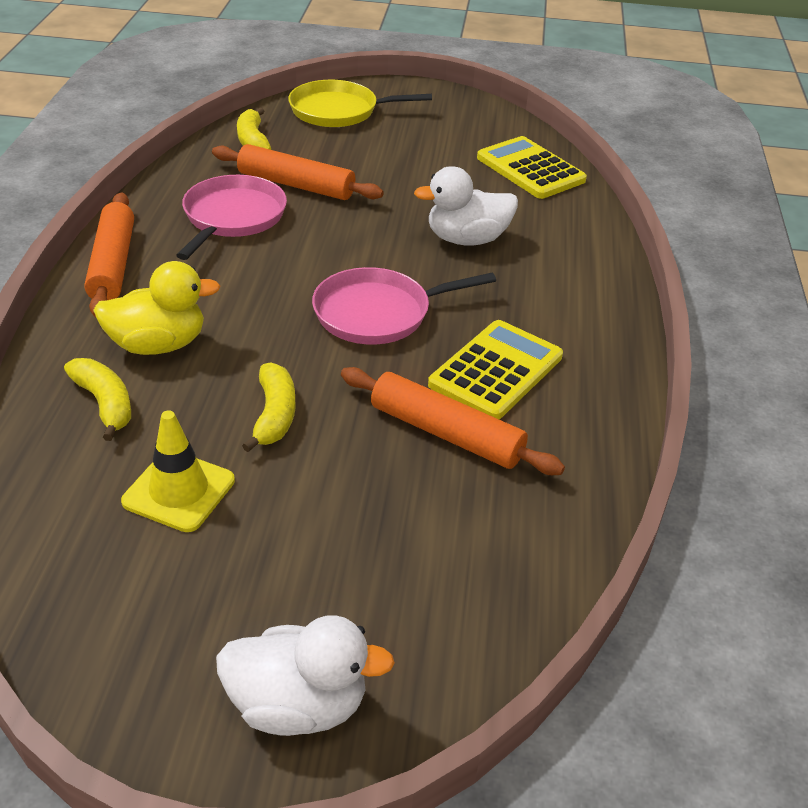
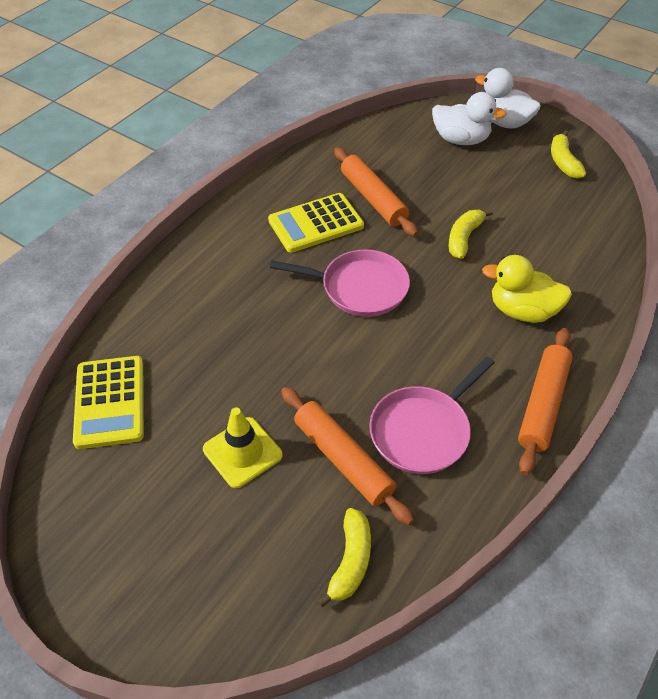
camera: 150 degrees left, 10 degrees up
yellow banana [64,358,131,441] -> yellow banana moved to [551,130,586,179]
yellow traffic cone [121,410,235,532] -> yellow traffic cone moved to [203,407,283,488]
yellow pan [288,80,432,127] -> none
white duck [414,166,518,246] -> white duck moved to [432,92,507,145]

